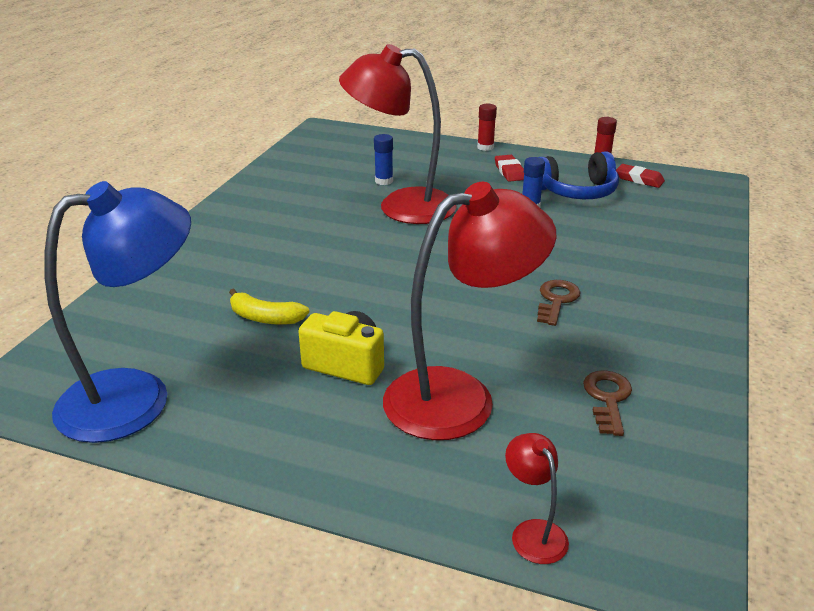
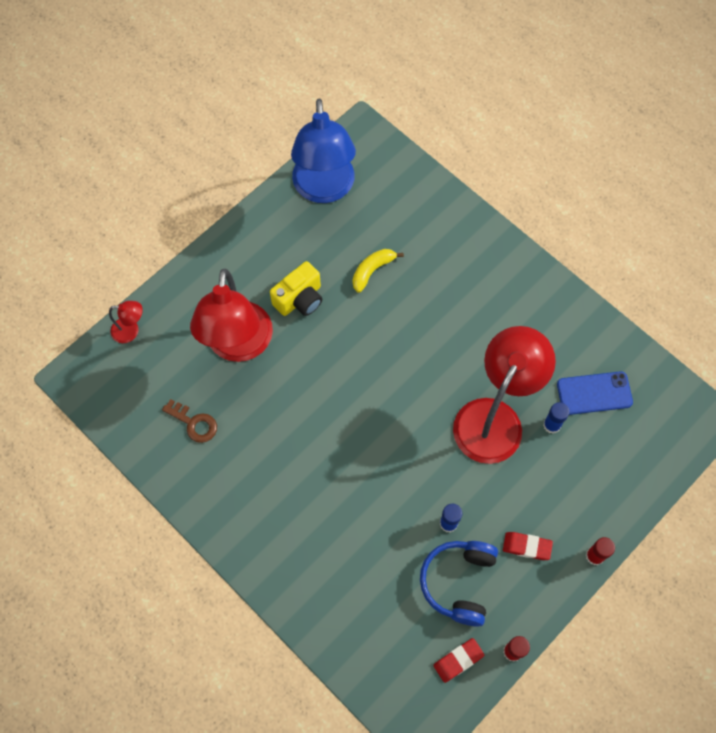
camera: 115 degrees right, 35 degrees up
brown key [537,280,581,326] -> none
none -> blue phone [557,371,633,415]

